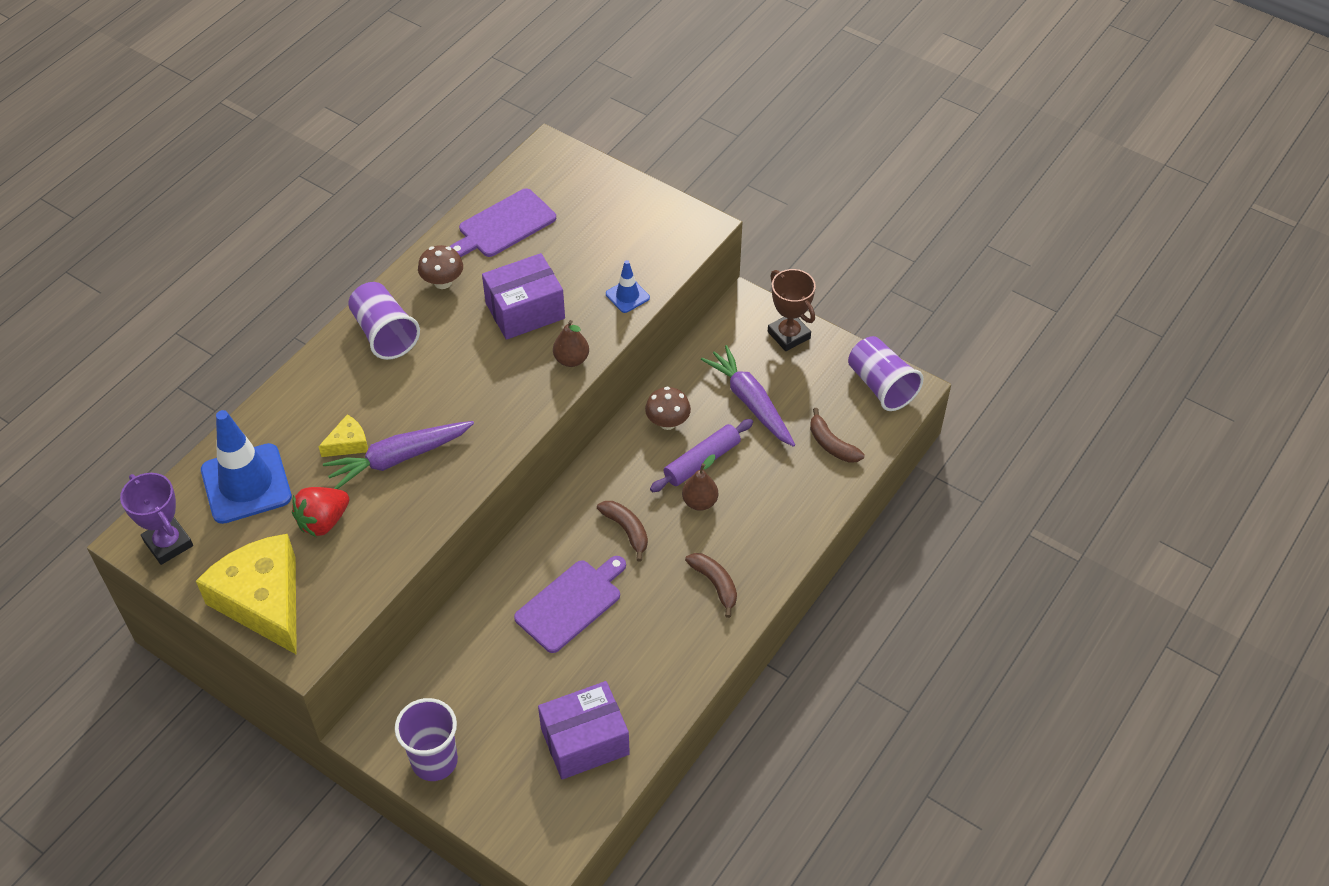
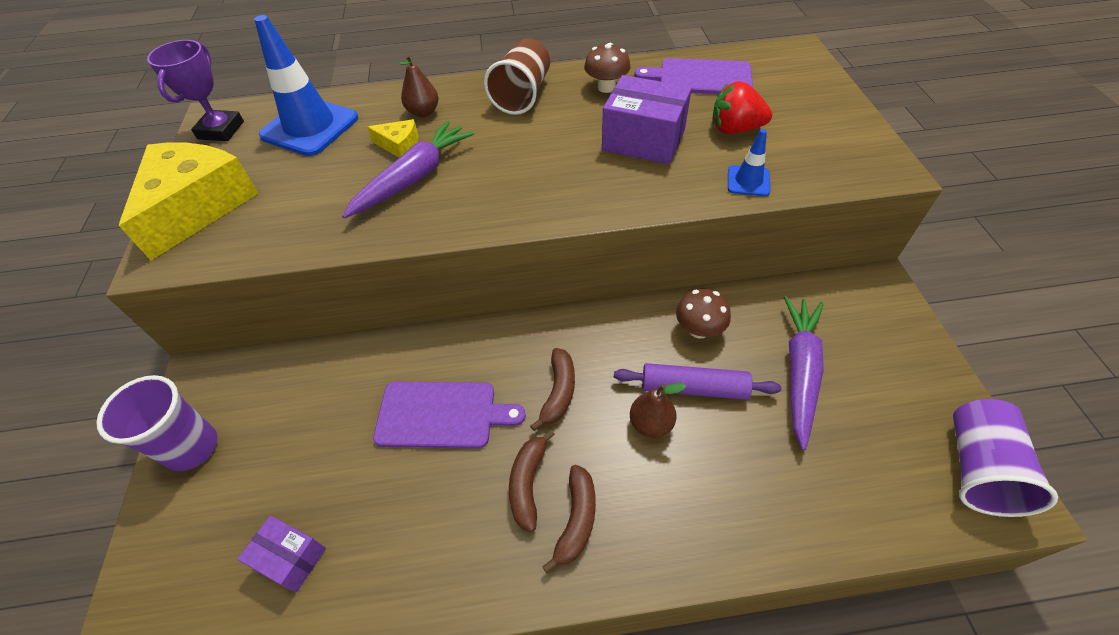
camera: 50 degrees right, 0 degrees up
red strawberry [292,487,349,537] -> red strawberry moved to [712,81,772,134]
purple carrot [323,421,474,489] -> purple carrot turned 105 degrees clockwise [342,121,475,219]
purple cup [348,282,420,360] -> brown cup [484,38,550,115]
purple box [538,681,630,780] -> purple box [237,515,326,592], size x0.58
brown pear [553,320,589,367] -> brown pear moved to [399,54,439,117]
brown trophy [768,269,816,351] -> none
brown banana [810,408,865,463] -> brown banana moved to [509,430,555,532]

